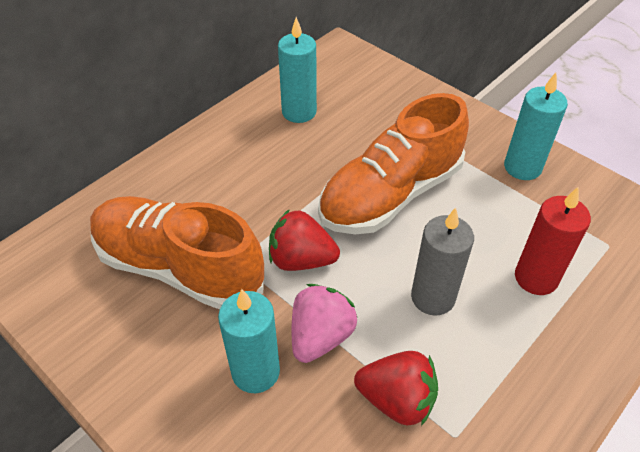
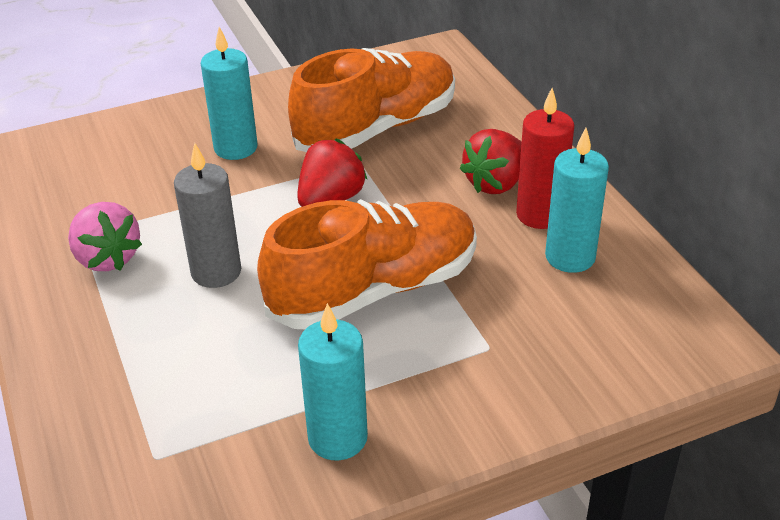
camera: 115 degrees right, 10 degrees down
pink strawberry [292,284,358,363] -> pink strawberry moved to [68,202,142,271]
orange shoe [318,93,469,234] -> orange shoe turned 75 degrees clockwise [257,199,477,329]
red strawberry [354,351,438,426] -> red strawberry moved to [460,129,522,194]
red candle [515,187,591,295] -> red candle moved to [516,88,574,229]

